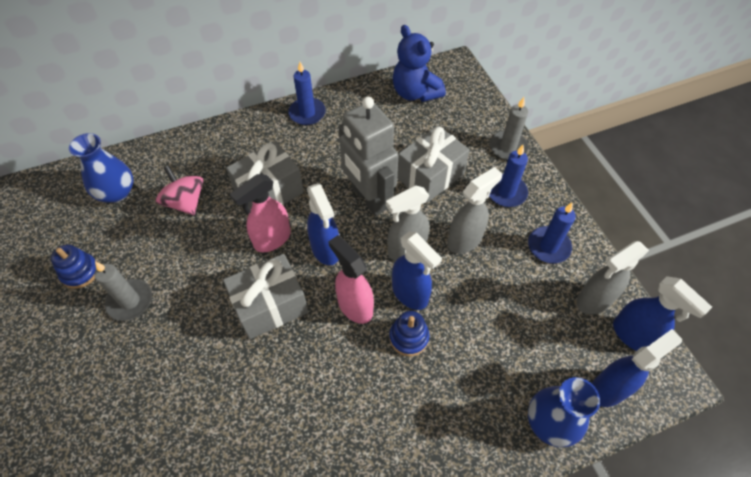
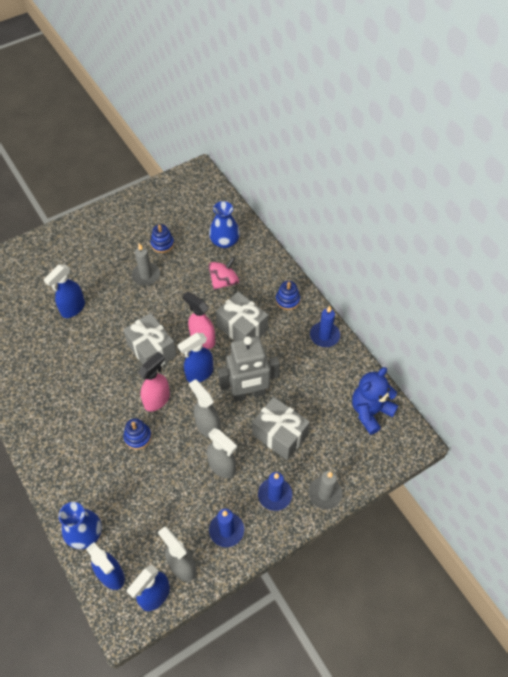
camera: 80 degrees right, 0 degrees up
grey robot [338,97,399,216] -> grey robot turned 150 degrees counterclockwise [218,336,280,402]
blue spray bottle [392,231,442,310] -> blue spray bottle moved to [44,264,85,318]
none -> blue stacking toy [276,281,300,310]

